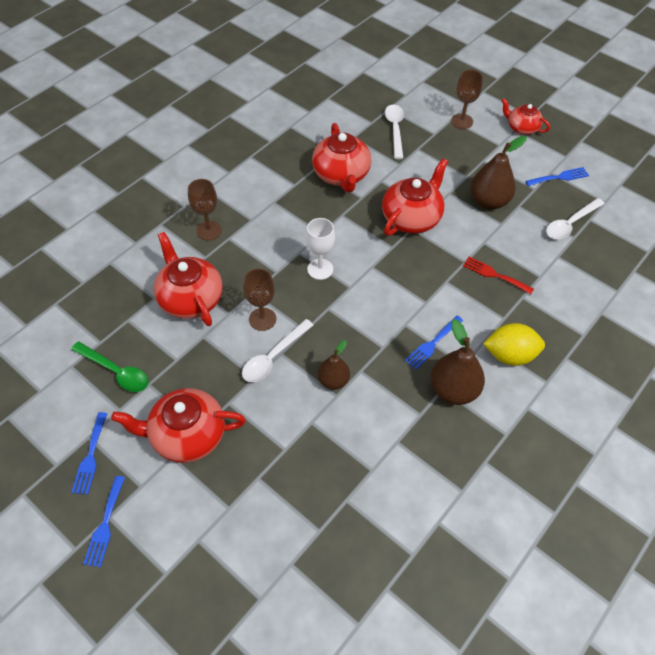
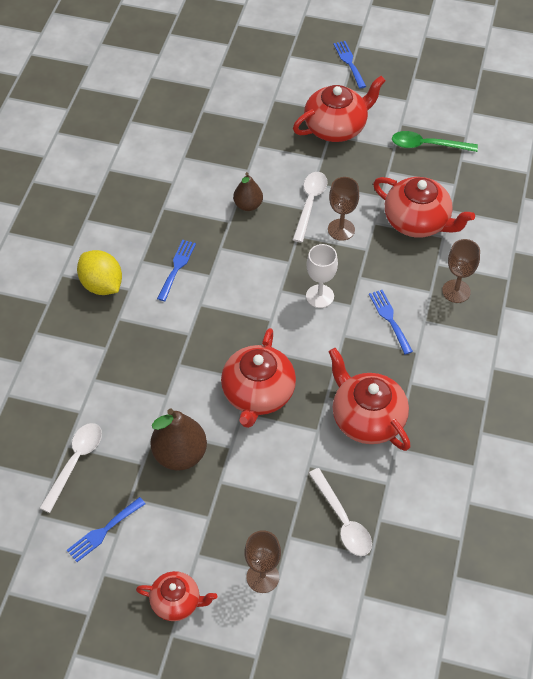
camera: 155 degrees right, 0 degrees up
blue fork [71,412,107,495] -> blue fork moved to [369,290,413,354]
brown pear [430,319,485,405] -> none
red fork [463,257,534,294] -> none
yellow lemon [483,323,545,366] -> yellow lemon turned 75 degrees clockwise [77,250,122,295]

